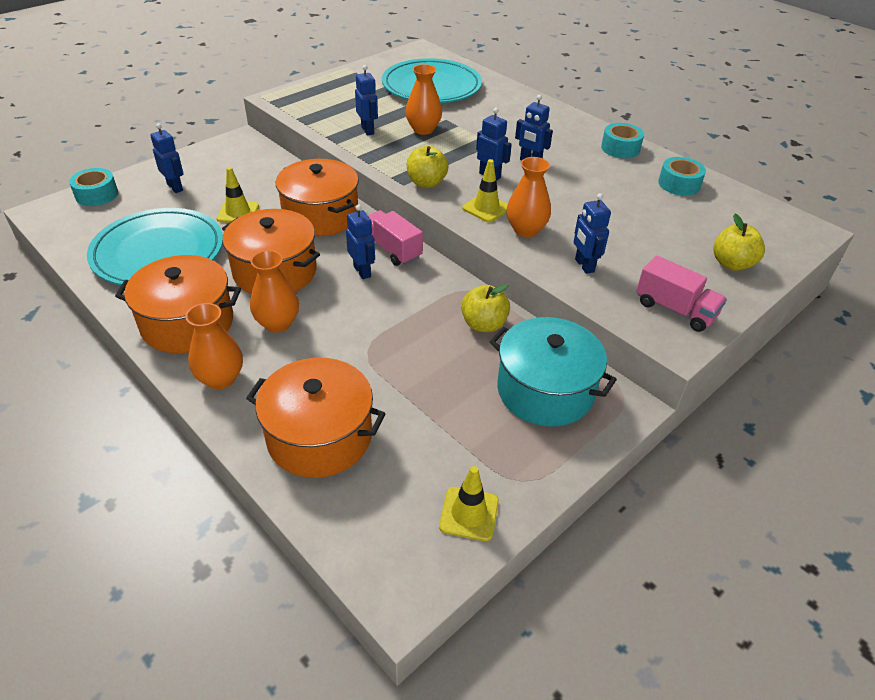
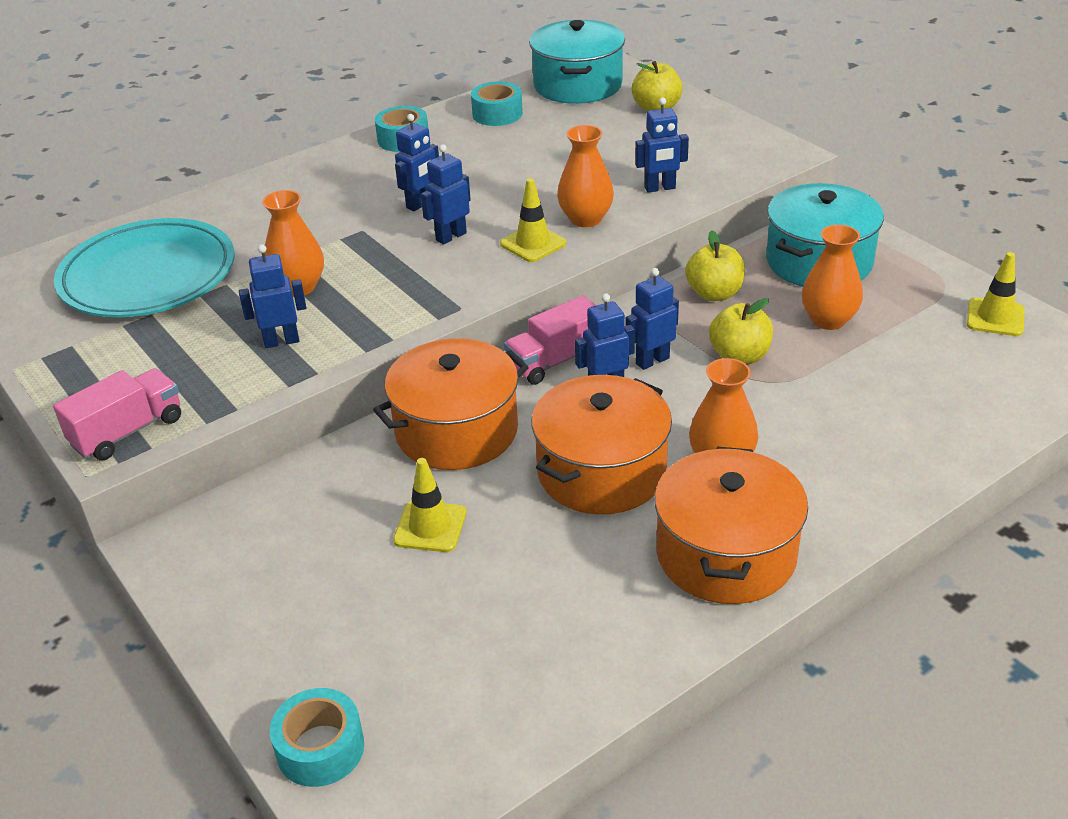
camera: 80 degrees left, 5 degrees down
turquoise plate [87,208,223,285] -> none
blue robot [150,123,184,193] -> blue robot moved to [625,268,679,370]
orange vase [185,303,243,389] -> orange vase moved to [802,224,863,330]
orange pot [246,358,386,478] -> none
yellow apple [407,146,448,188] -> yellow apple moved to [709,298,773,364]
pink truck [636,255,727,332] -> pink truck moved to [53,368,181,460]
none -> turquoise pot [529,20,625,104]

